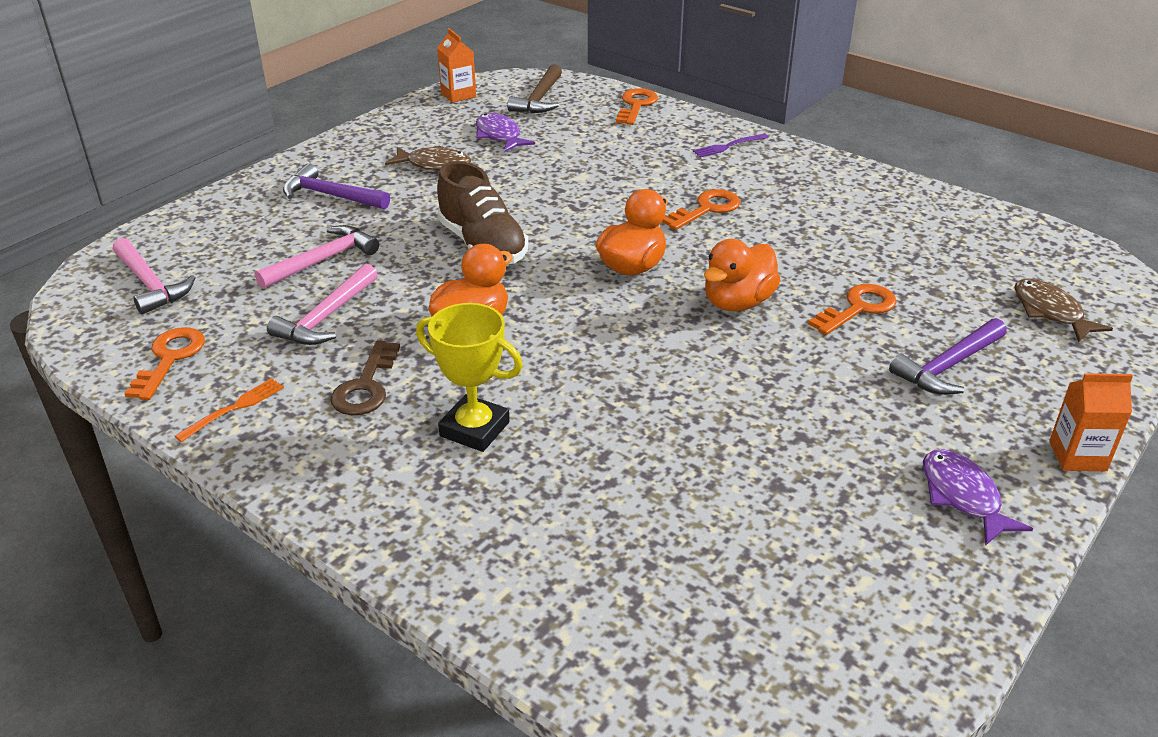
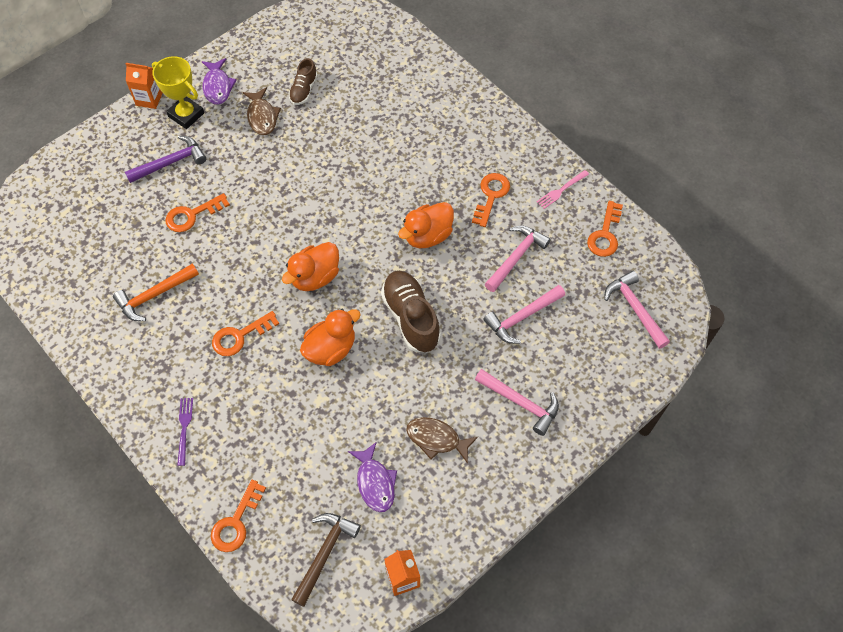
camera: 170 degrees left, 25 degrees up
orange fork [175,378,284,442] -> pink fork [537,170,589,209]
purple hammer [283,163,390,209] -> pink hammer [475,369,559,436]
brown key [331,340,400,415] -> orange key [472,173,510,227]
yellow trophy [416,303,523,452] -> yellow trophy moved to [152,56,204,129]
purple fork [693,134,768,158] -> purple fork turned 75 degrees counterclockwise [177,398,193,466]
orange duck [704,239,780,311] -> orange duck moved to [300,309,361,366]
brown fish [1014,278,1113,342] -> brown fish moved to [243,87,281,135]
none -> orange hammer [113,264,199,321]
none -> brown shoe [289,58,318,105]

